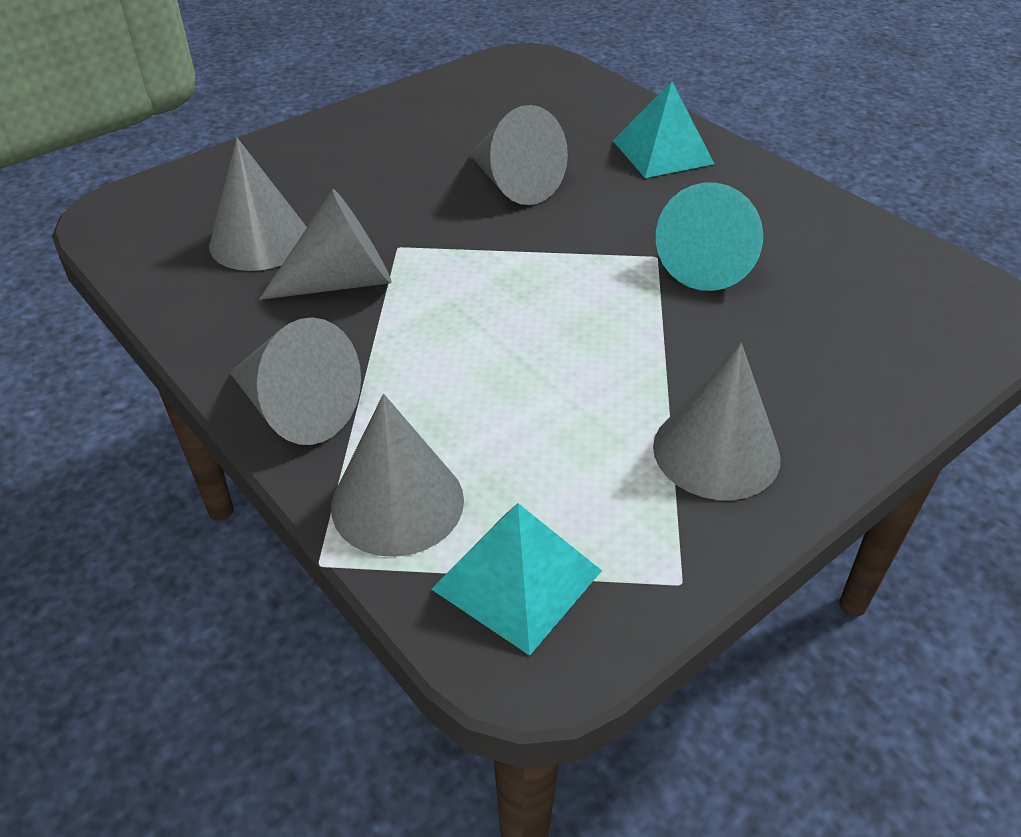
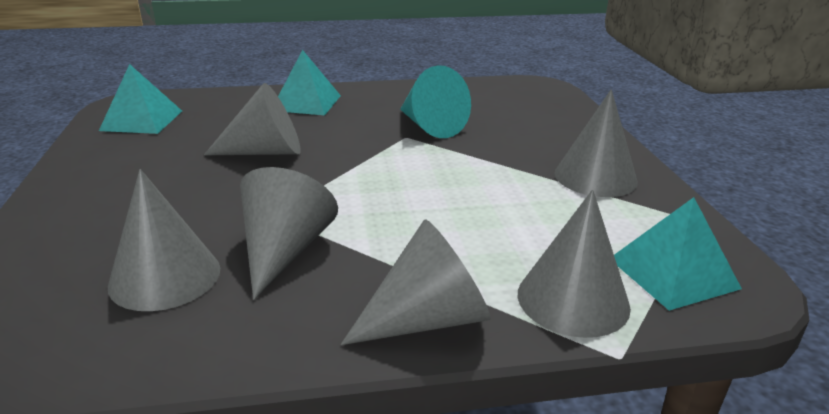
camera: 60 degrees left, 15 degrees down
none -> turquoise pyramid [99,64,182,134]

